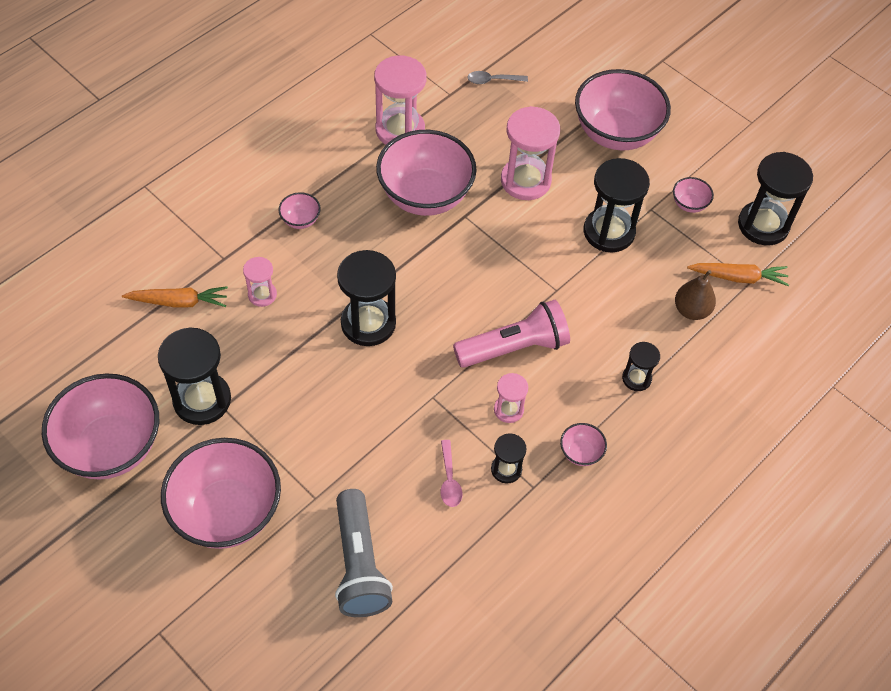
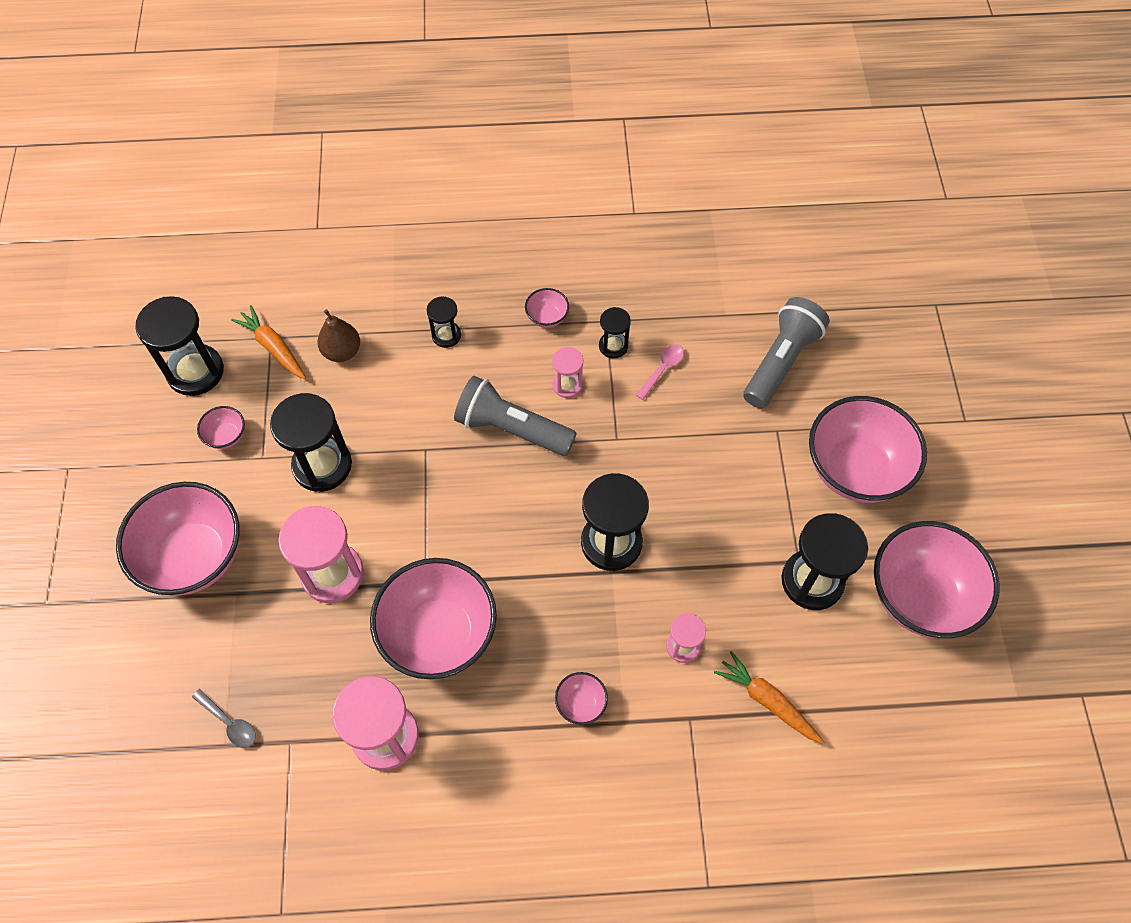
camera: 135 degrees left, 5 degrees up
pink flashlight [453,300,570,368] -> grey flashlight [454,376,577,456]

